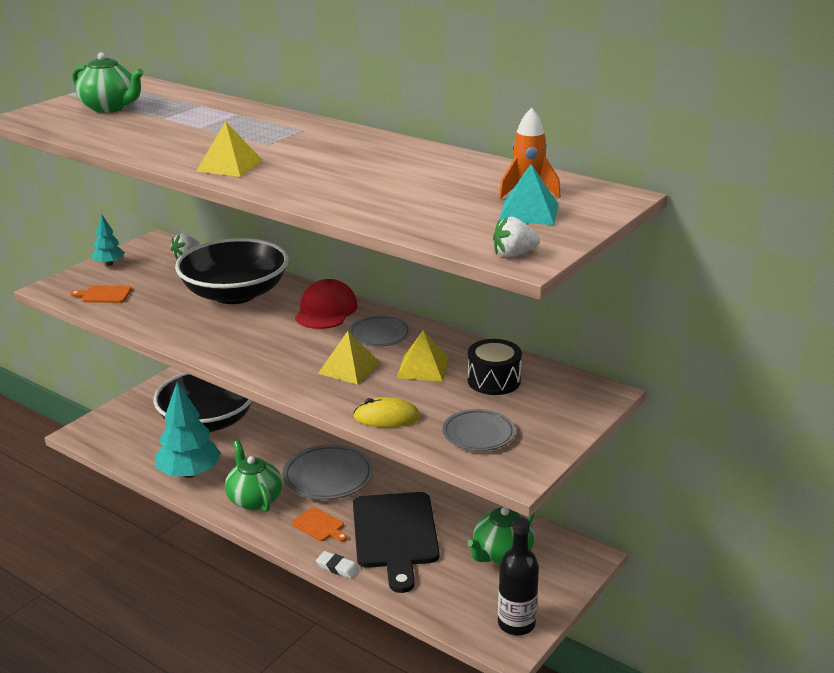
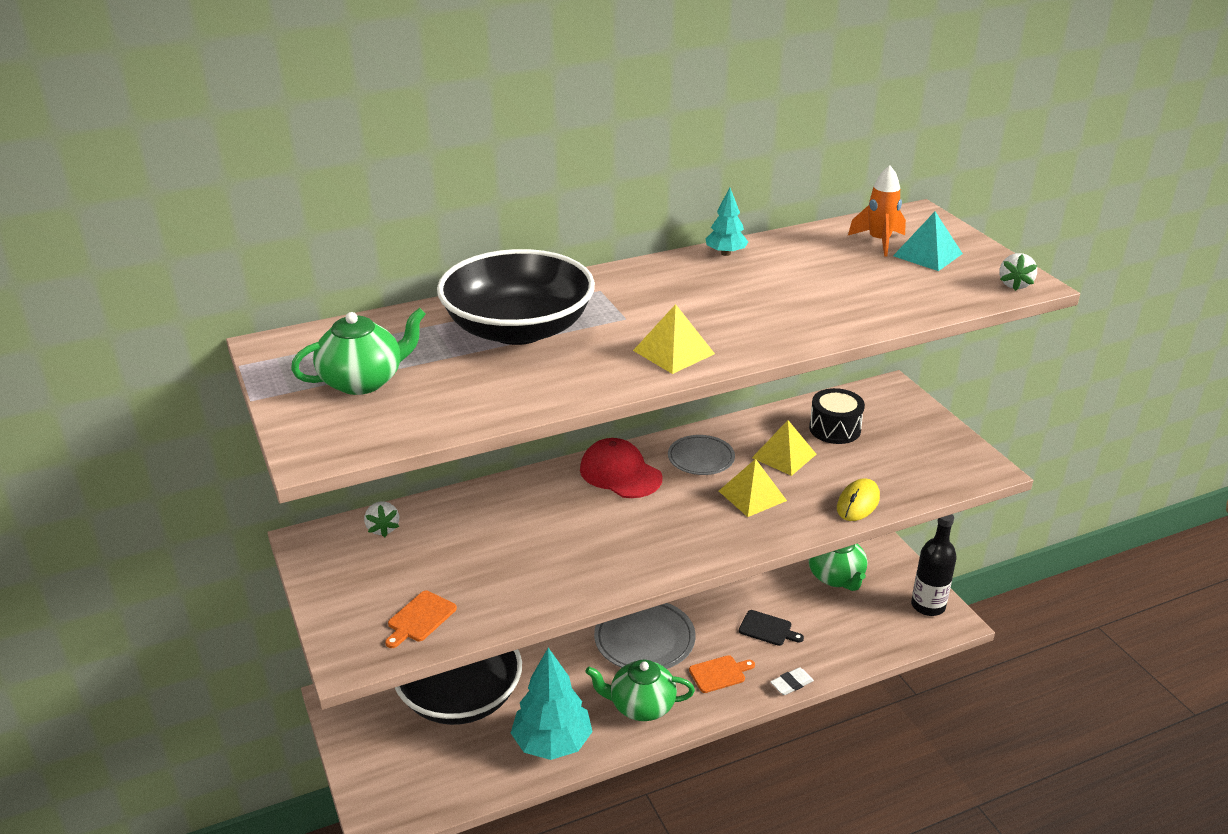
camera: 60 degrees left, 5 degrees up
turquoise tree [92,214,125,266] -> turquoise tree moved to [706,188,748,256]
black bowl [175,238,288,304] -> black bowl moved to [437,249,595,345]
black cutting board [353,492,439,593] -> black cutting board [739,610,804,646], size x0.43
grey plate [442,409,515,451] -> none

